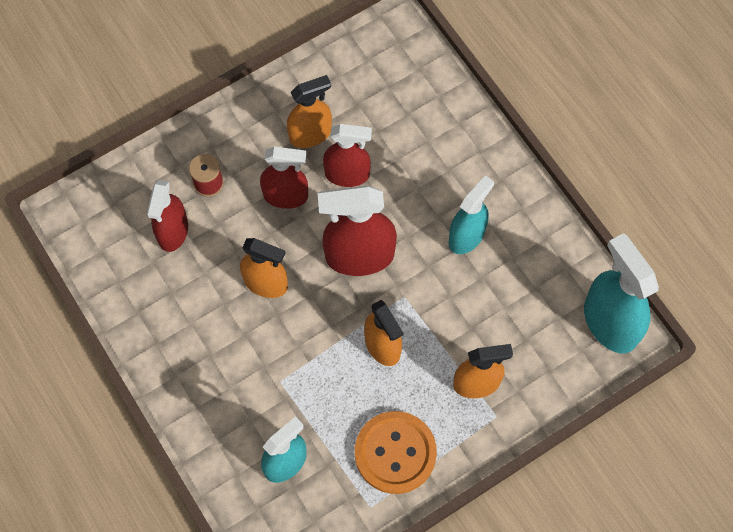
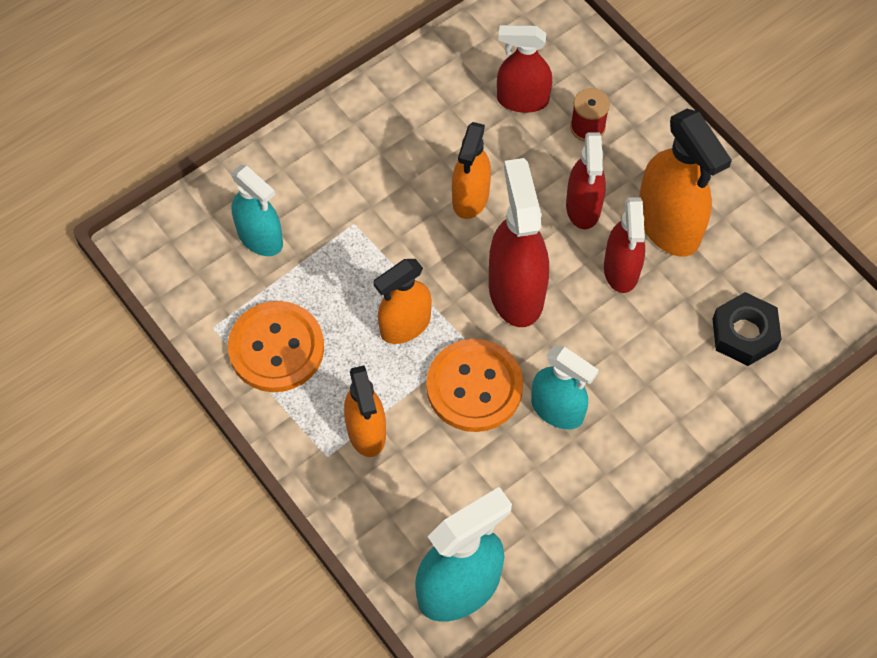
camera: 85 degrees right, 5 degrees down
orange spray bottle [287,75,332,148] -> orange spray bottle [639,109,732,257], size x1.51
none -> orange button [426,339,523,432]
none -> black nut [713,292,782,366]

